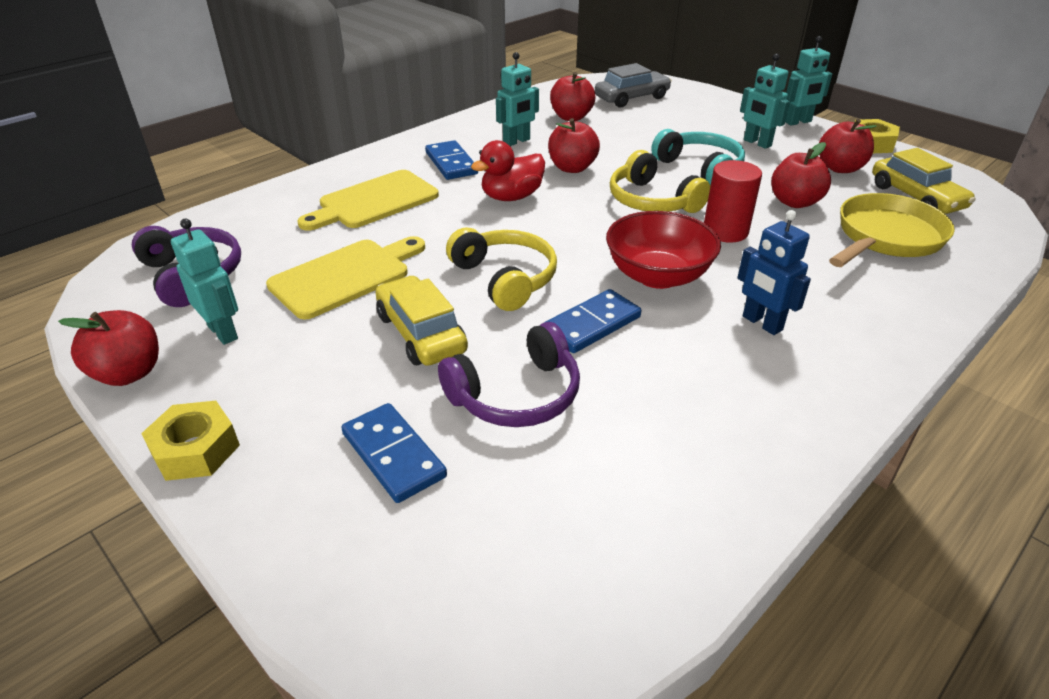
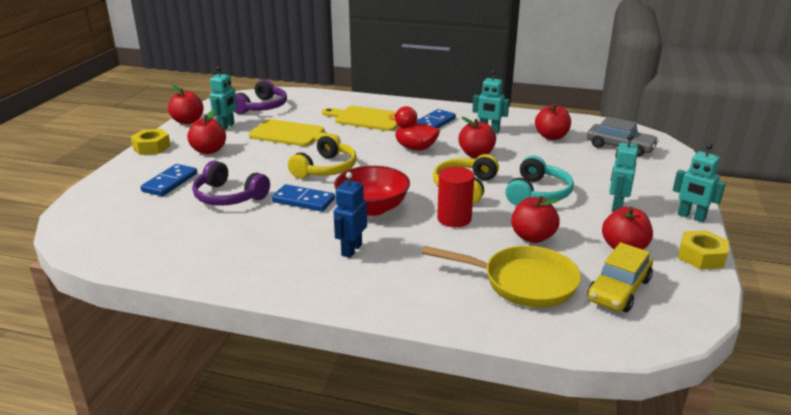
camera: 60 degrees right, 10 degrees down
yellow car [375,276,468,366] -> none
none -> red apple [187,110,226,154]

